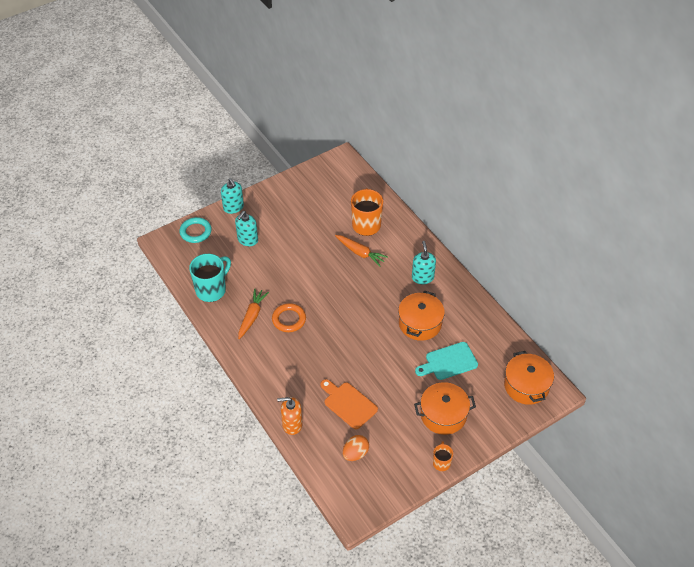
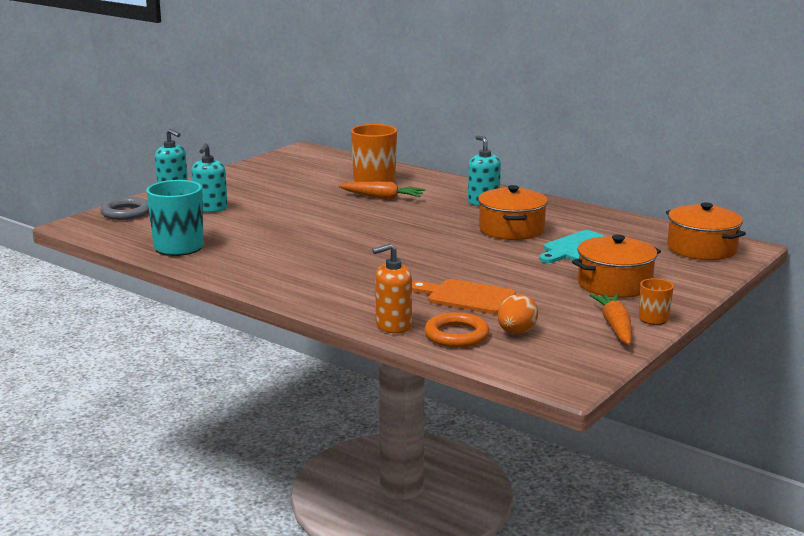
camera: 20 degrees left, 30 degrees down
turquoise ring [179,217,212,243] -> grey ring [100,197,149,220]
orange carrot [238,289,269,339] -> orange carrot moved to [590,294,632,345]
orange ring [272,303,306,332] -> orange ring moved to [424,312,490,348]

